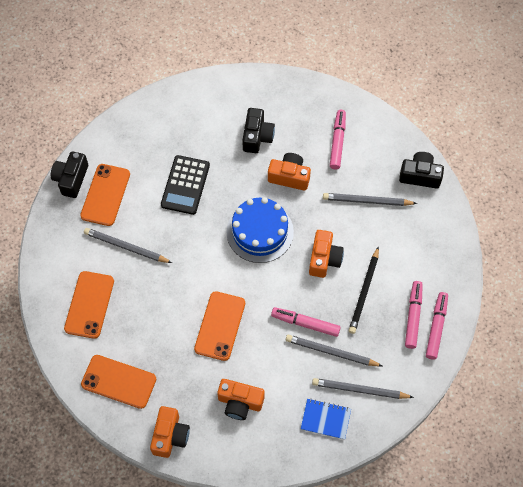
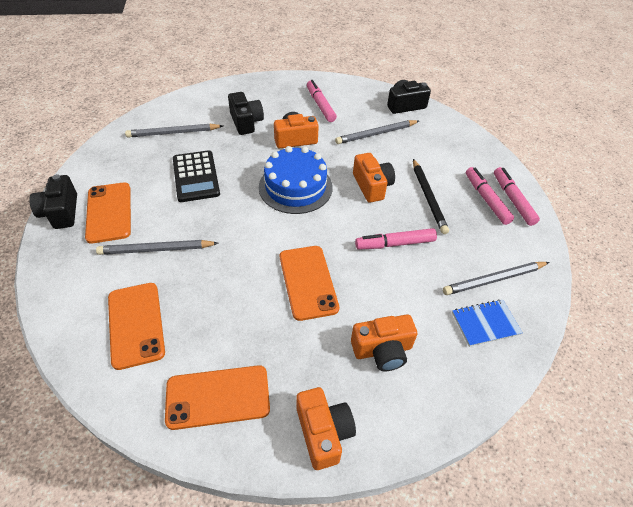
camera: 30 degrees left, 15 degrees down
grey pencil [286,335,382,366] -> grey pencil moved to [125,124,223,138]

